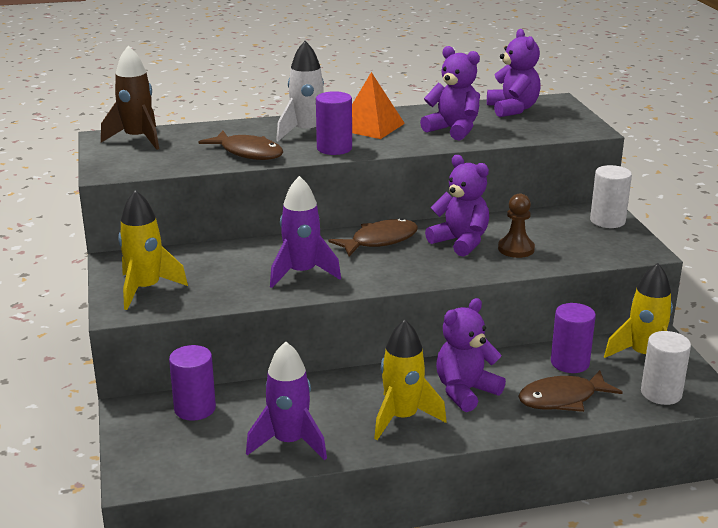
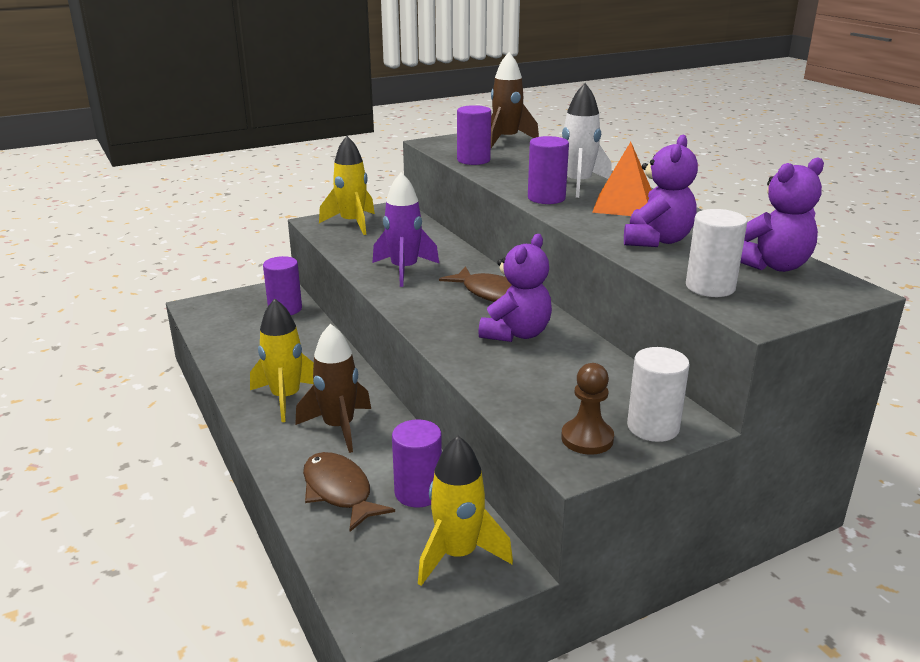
camera: 75 degrees right, 0 degrees up
brown fish [199,131,283,160] -> none
purple rocket [246,341,327,460] -> none
purple teddy bear [436,298,506,412] -> brown rocket [295,324,371,453]
brown pawn [498,194,535,258] -> brown pawn moved to [561,363,614,455]
white cylinder [641,331,691,405] -> white cylinder moved to [686,209,747,297]
none -> purple cylinder [457,105,491,165]

